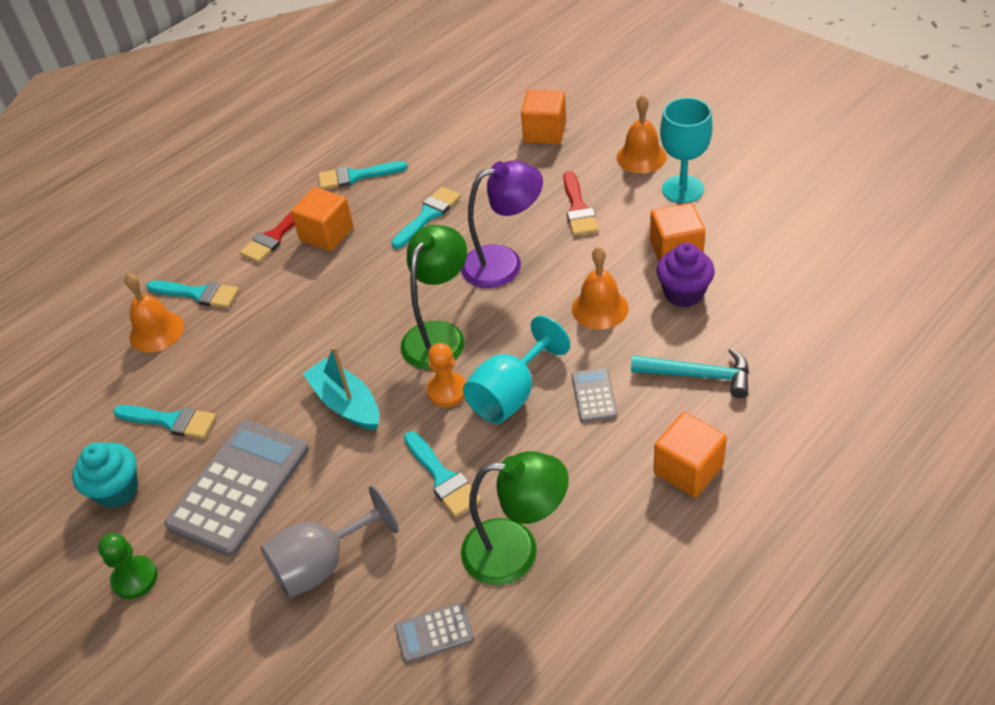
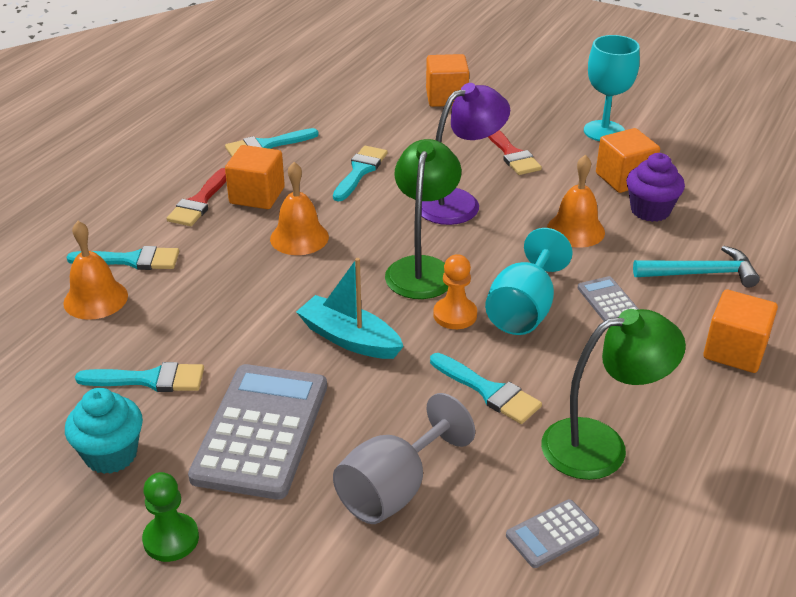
camera: 20 degrees left, 10 degrees down
orange bell [617,95,667,173] -> orange bell moved to [270,162,329,255]

